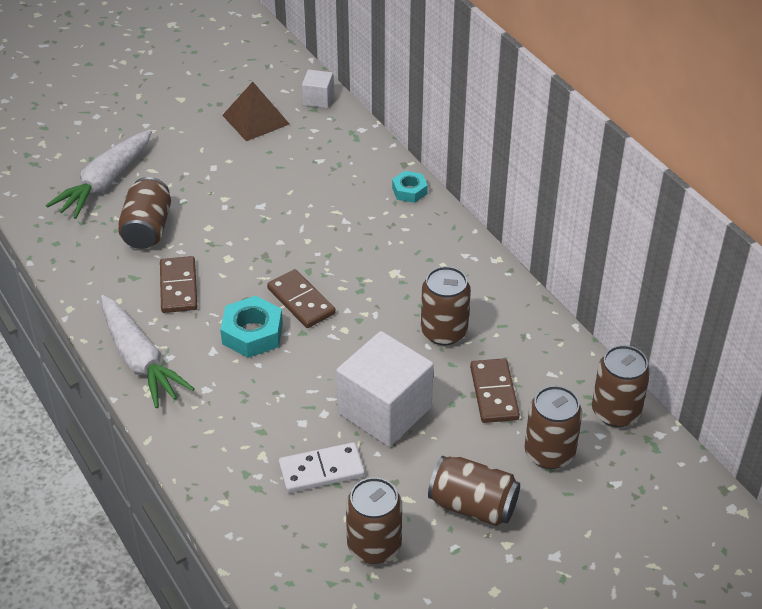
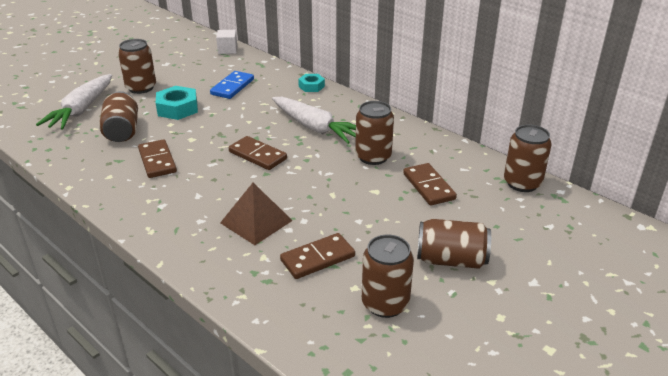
camera: 15 degrees left, 10 degrees down
white carrot [101,295,194,408] -> white carrot moved to [272,97,356,144]
turquoise nut [220,296,283,358] -> turquoise nut moved to [156,86,198,120]
brown pyramid [222,82,289,141] -> brown pyramid moved to [220,183,293,245]
white domino [279,442,365,493] -> brown domino [280,233,355,279]
white cube [336,331,434,447] -> none
brown can [525,386,582,469] -> brown can moved to [118,39,156,94]
none -> blue domino [210,71,254,99]

